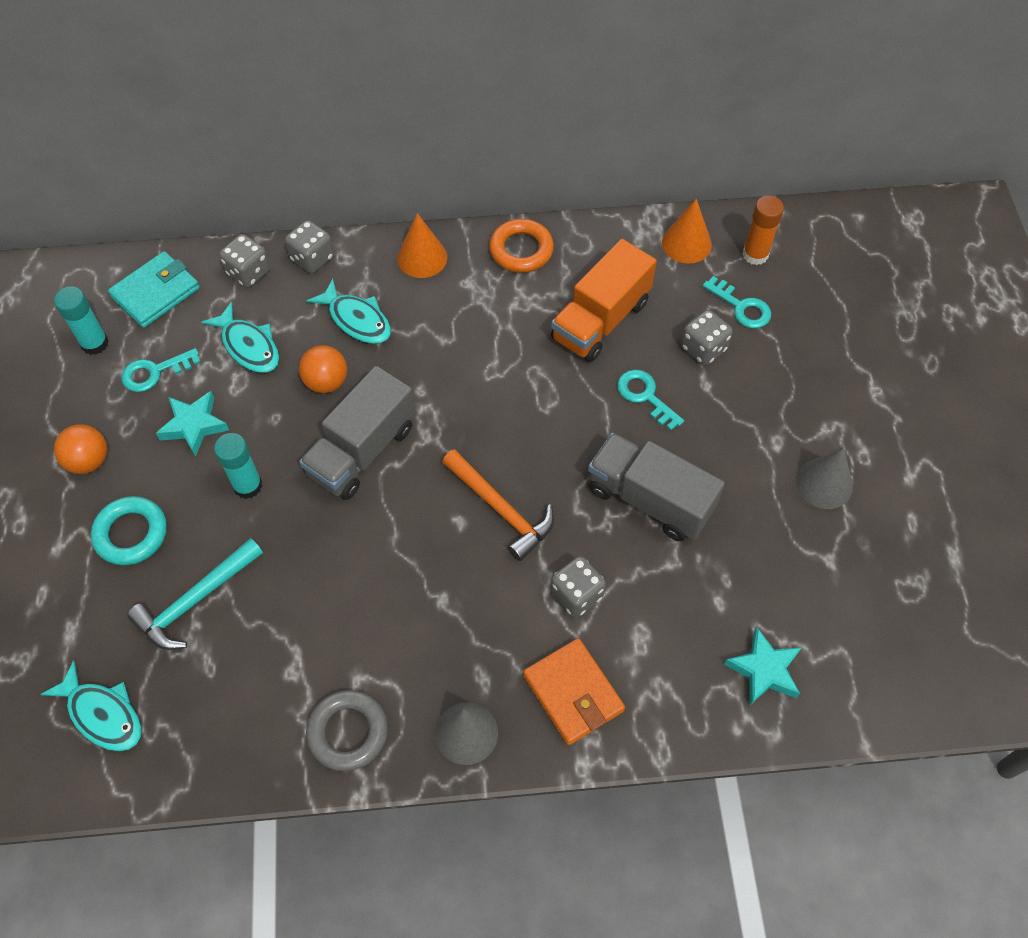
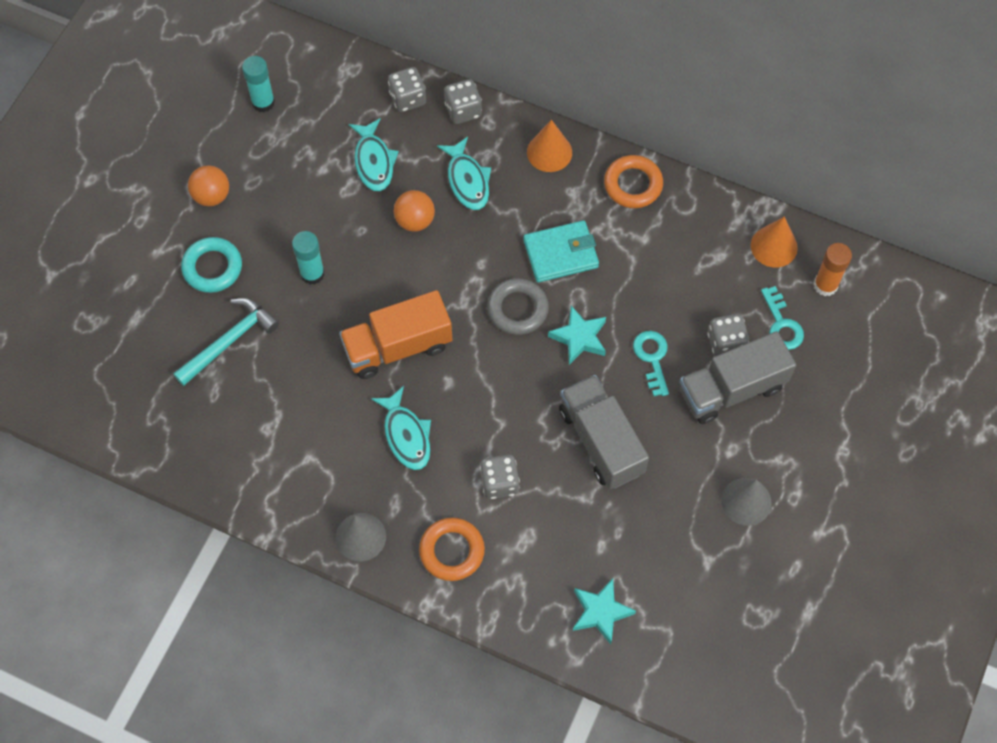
camera: 30 degrees right, 5 degrees up
turquoise fish [40,660,142,751] -> turquoise fish moved to [371,386,431,470]
turquoise wallet [108,251,200,328] -> turquoise wallet moved to [523,220,599,282]
turquoise key [121,348,201,392] -> none
turquoise hammer [127,538,263,650] -> turquoise hammer turned 150 degrees clockwise [173,298,279,386]
turquoise star [156,391,229,457] -> turquoise star moved to [548,306,606,365]
grey truck [299,366,415,500] -> grey truck moved to [679,331,796,424]
grey ring [306,690,388,771] -> grey ring moved to [487,278,549,335]
orange hammer [442,449,554,561] -> none
orange wallet [523,638,625,745] -> orange ring [419,518,485,581]
orange truck [551,239,657,362] -> orange truck moved to [339,290,452,379]

